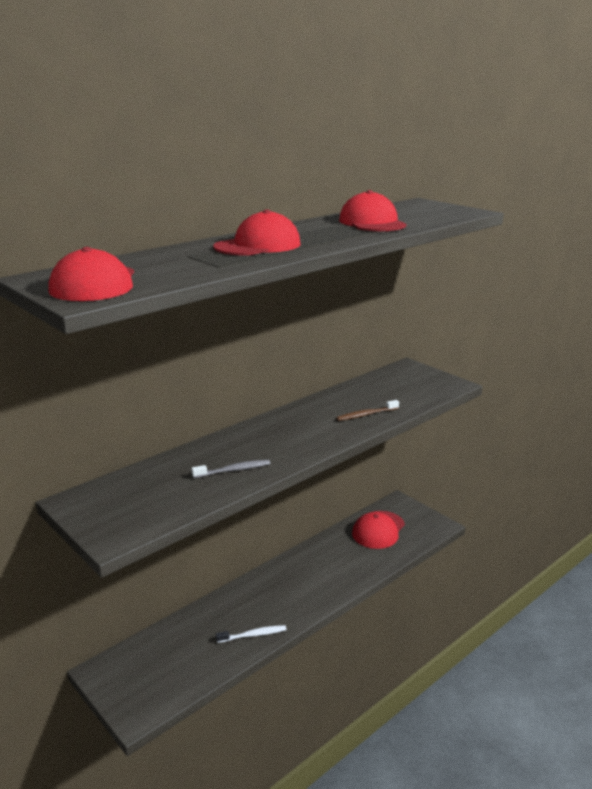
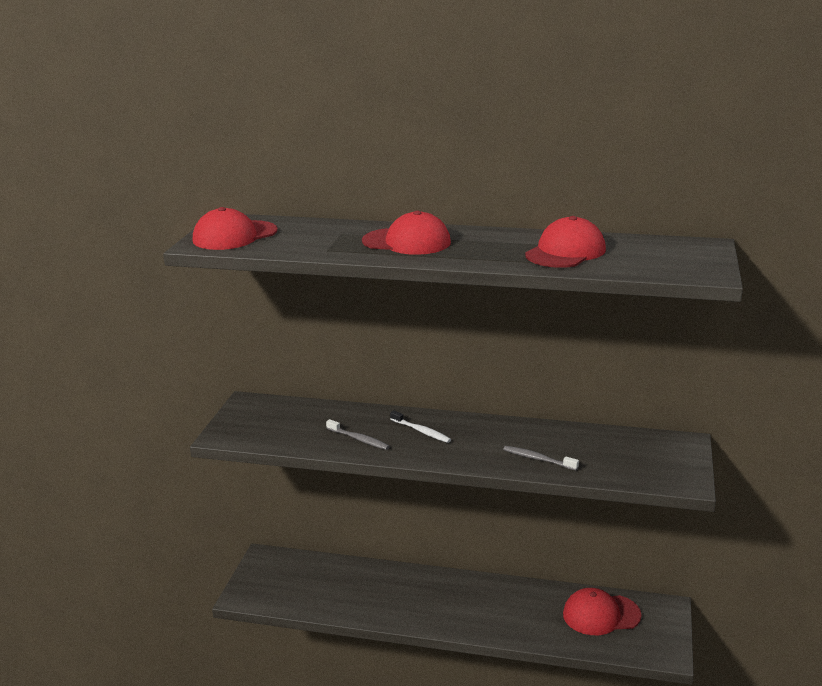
camera: 55 degrees right, 0 degrees up
white toothbrush [216,625,286,643] -> white toothbrush moved to [390,410,451,443]
brown toothbrush [336,400,399,421] -> grey toothbrush [503,446,579,470]

